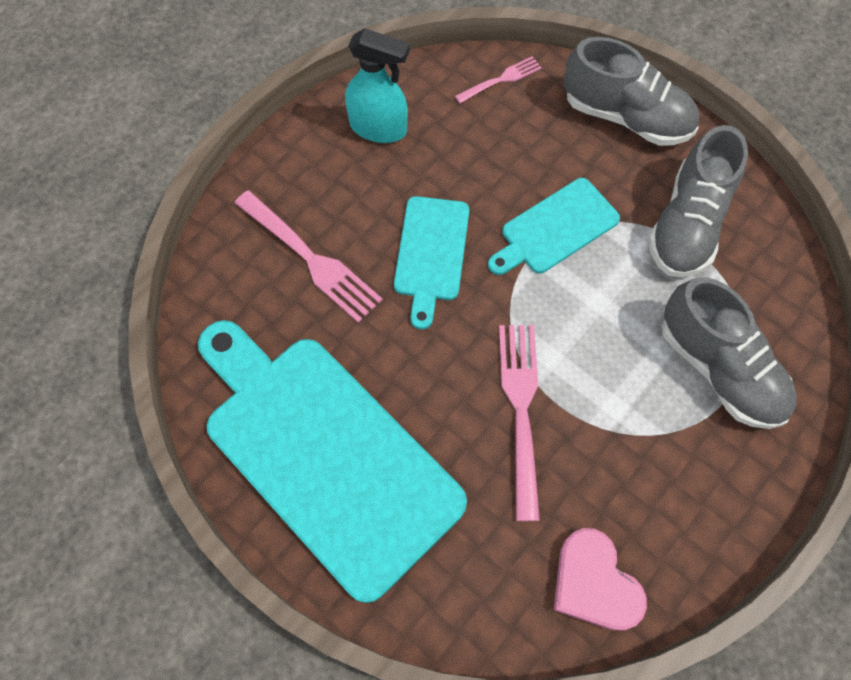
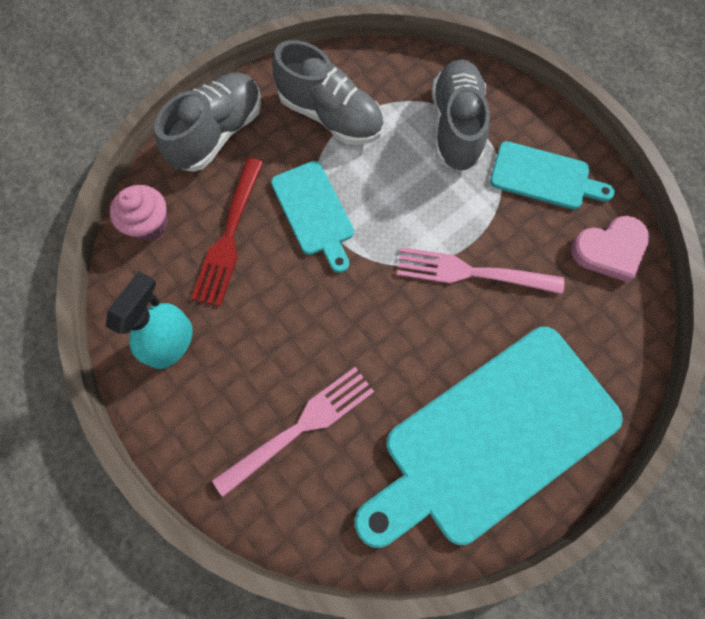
camera: 80 degrees left, 5 degrees up
turquoise cutting board [394,196,469,329] -> turquoise cutting board moved to [490,141,615,209]
pink fork [455,56,542,103] -> pink cupcake [110,185,168,241]
grey shoe [662,277,797,429] -> grey shoe turned 60 degrees counterclockwise [432,60,490,172]
none -> red fork [191,158,263,307]

